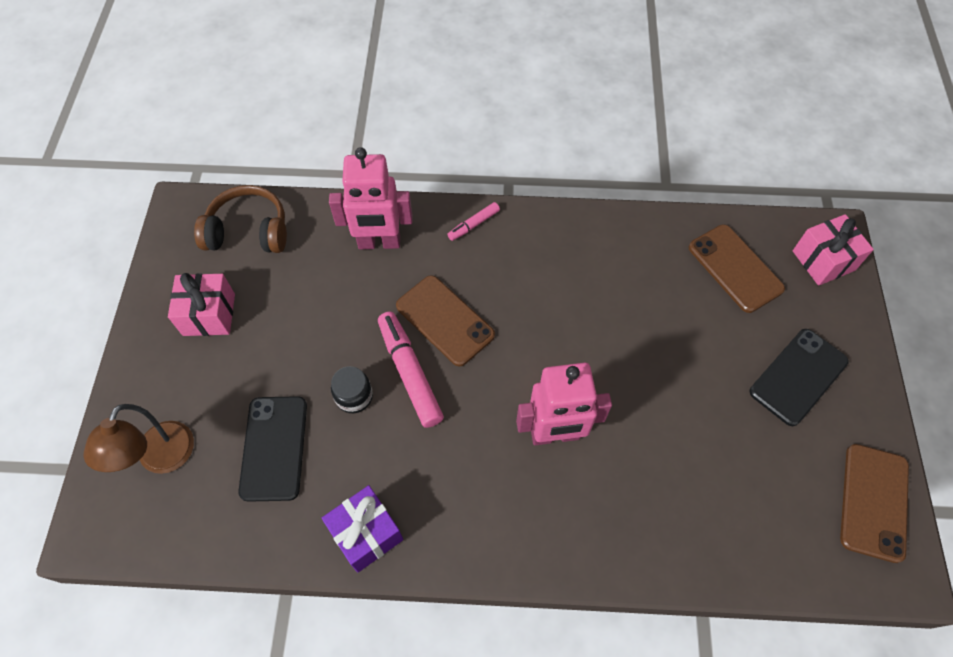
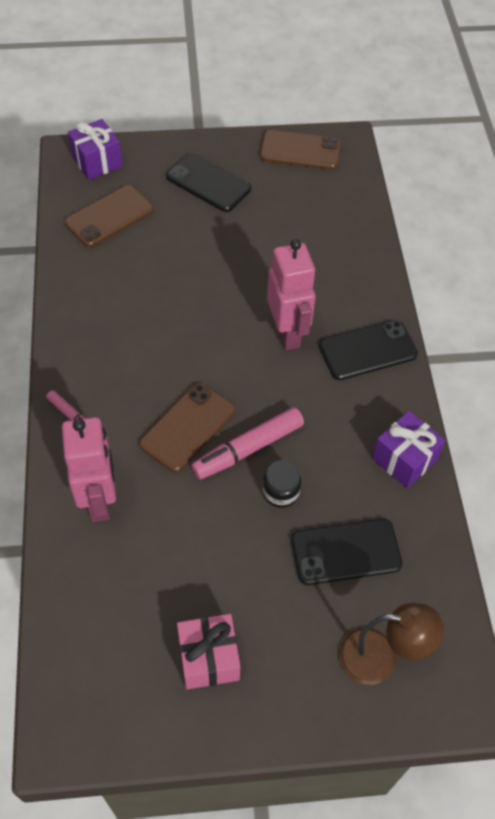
camera: 100 degrees left, 5 degrees down
brown headphones [194,185,287,253] -> none
pink gift [793,214,874,286] -> purple gift [68,119,123,180]
none -> black phone [319,320,418,380]

